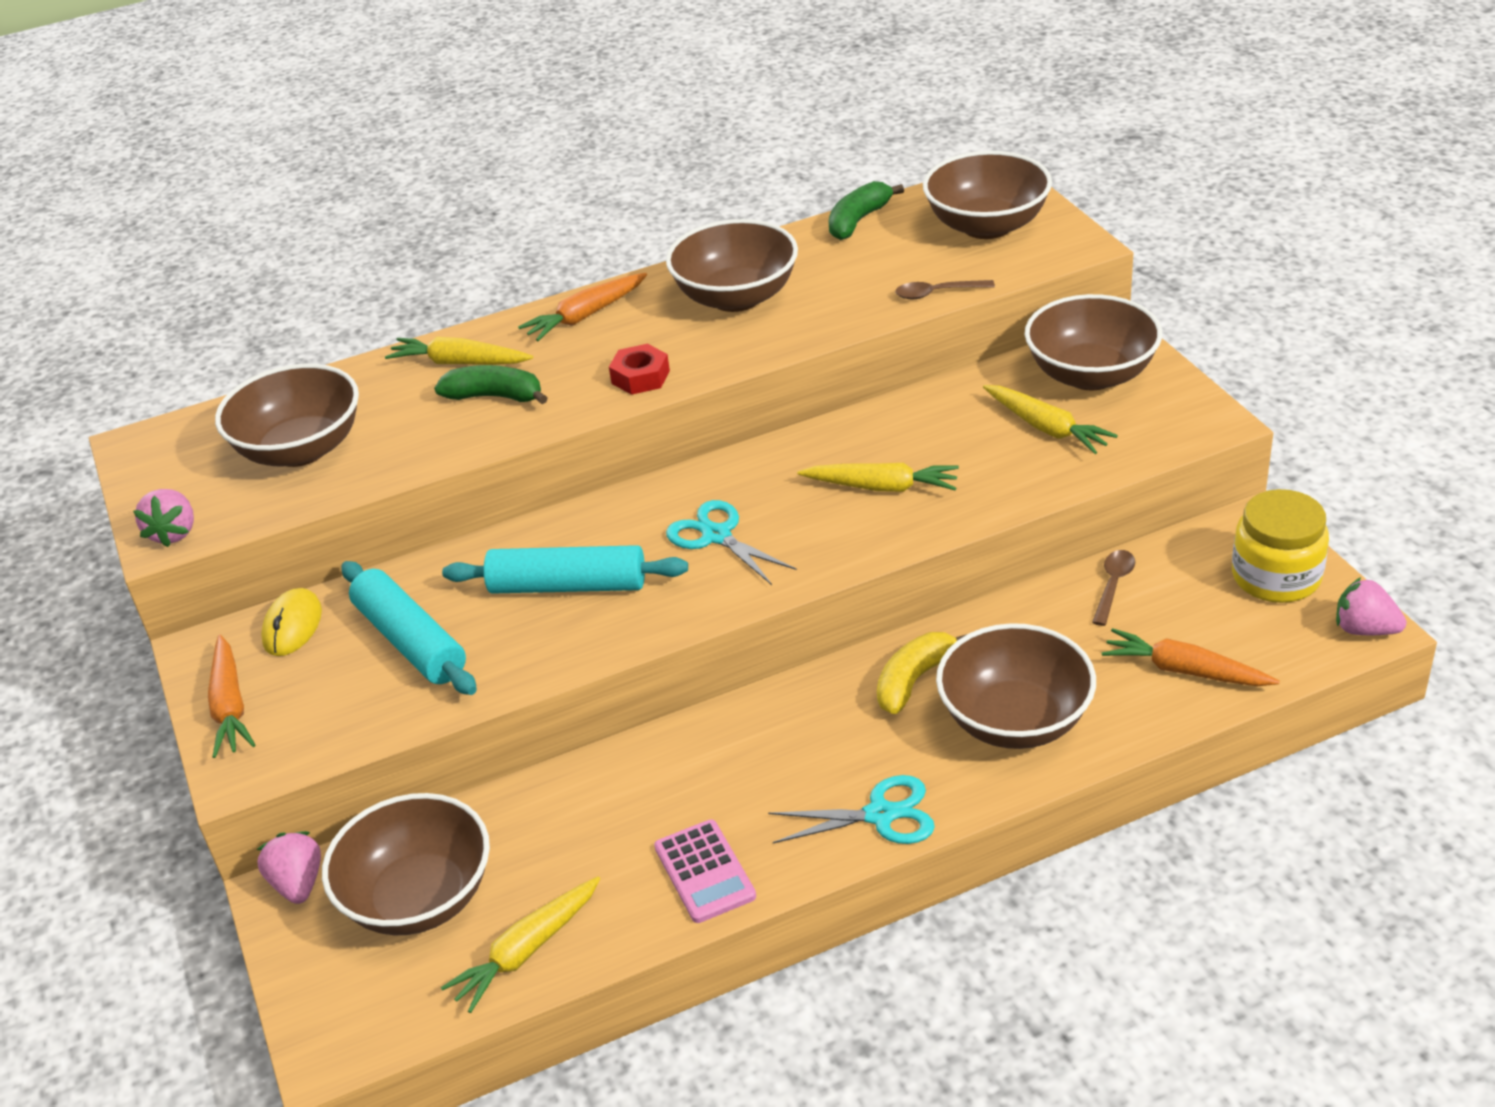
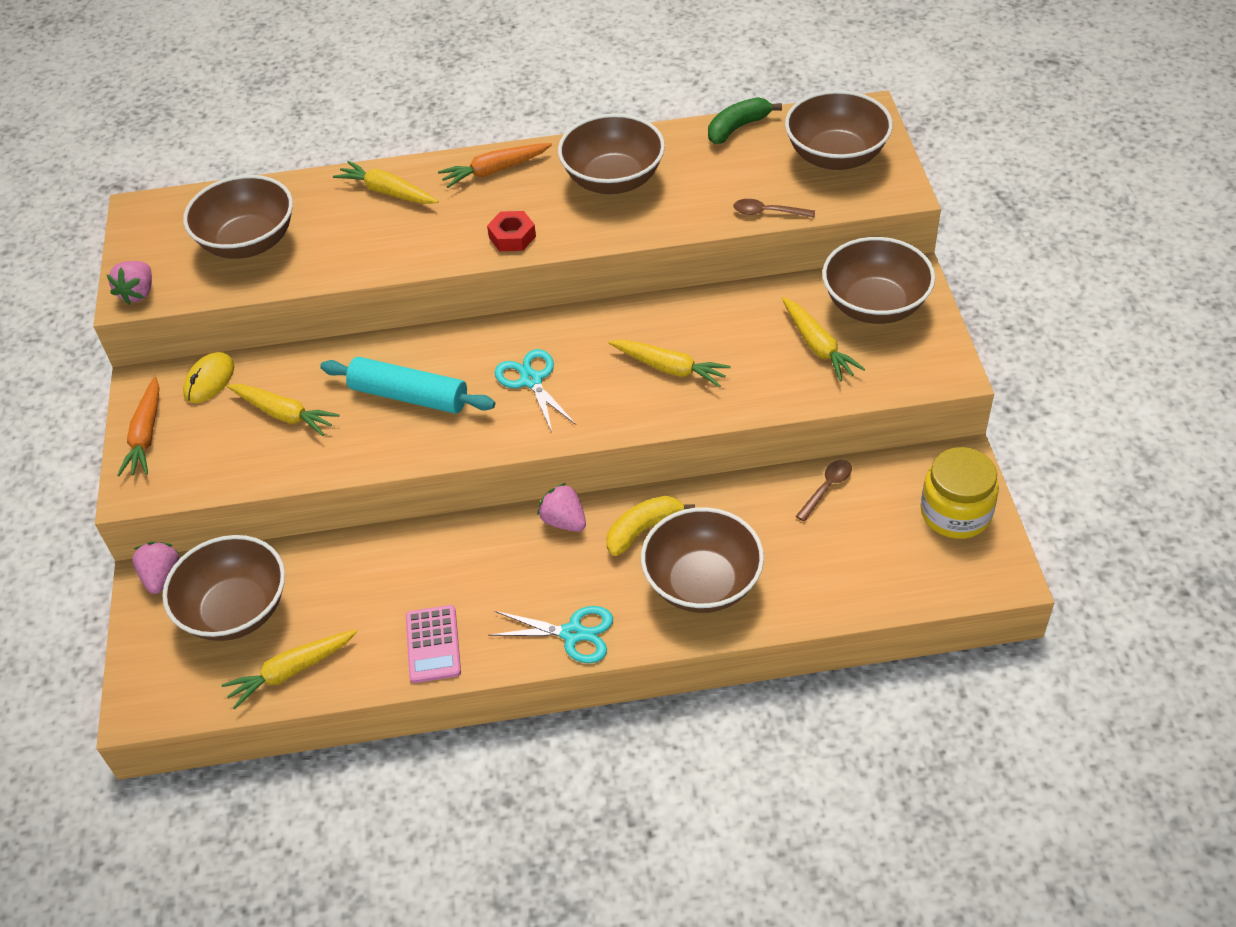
camera: 15 degrees right, 10 degrees up
turquoise rolling pin [341,561,477,695] -> yellow carrot [227,384,339,436]
green banana [434,365,548,404] -> none
orange carrot [1102,628,1280,686] -> none
pink strawberry [1336,577,1406,635] -> pink strawberry moved to [537,483,586,532]

